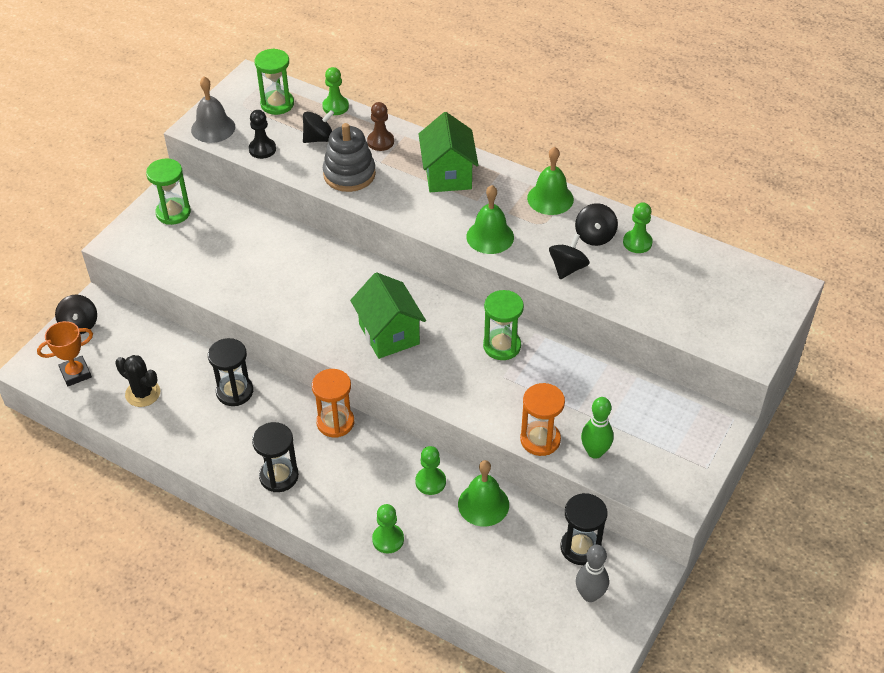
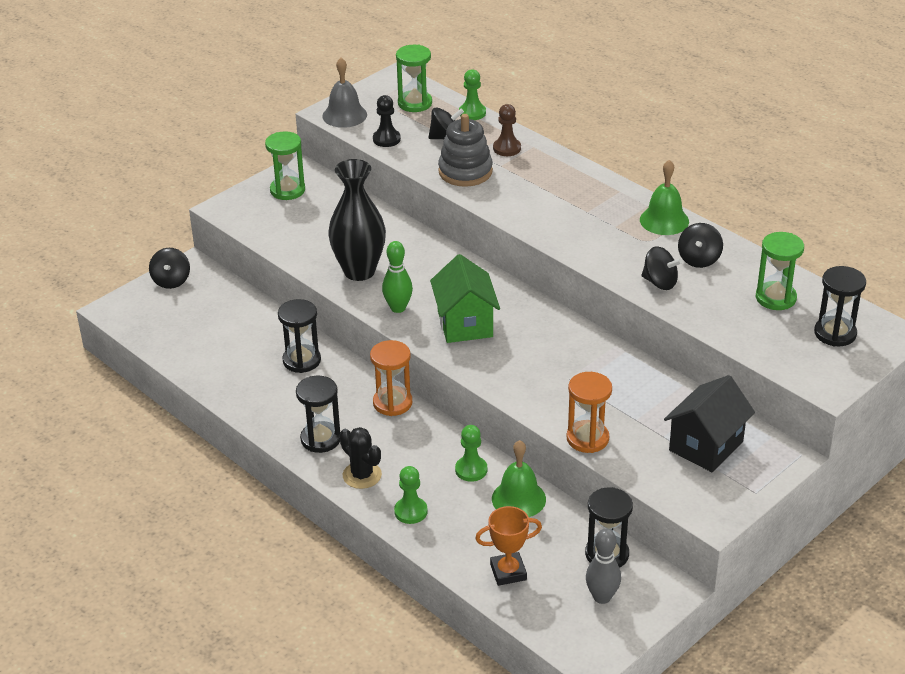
camera: 15 degrees right, 10 degrees down
orange trophy [37,321,93,386] -> orange trophy moved to [475,506,542,586]
black cactus [115,355,160,407] -> black cactus moved to [339,427,382,489]
green house [419,112,478,192] -> none
green bell [466,185,514,254] -> none
green hourglass [483,290,524,360] -> green hourglass moved to [756,232,804,310]
black spinning top [549,233,590,279] -> black spinning top turned 75 degrees clockwise [641,246,682,290]
green bowling pin [581,397,613,459] -> green bowling pin moved to [382,241,413,313]
green pawn [623,202,653,253] -> none
none -> black vase [328,159,386,281]
none -> black house [664,375,755,472]
none -> black hourglass [814,266,866,346]

